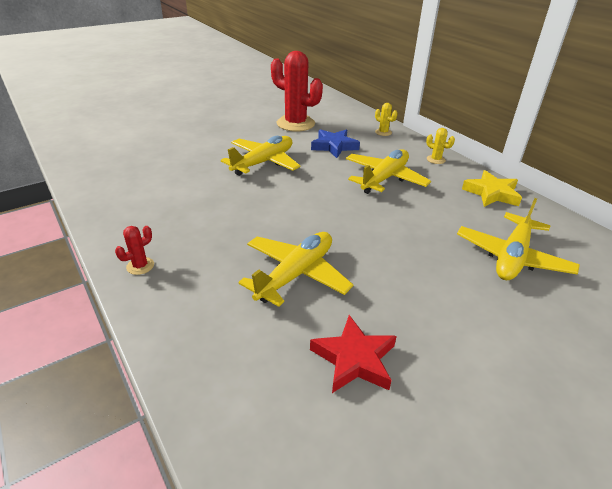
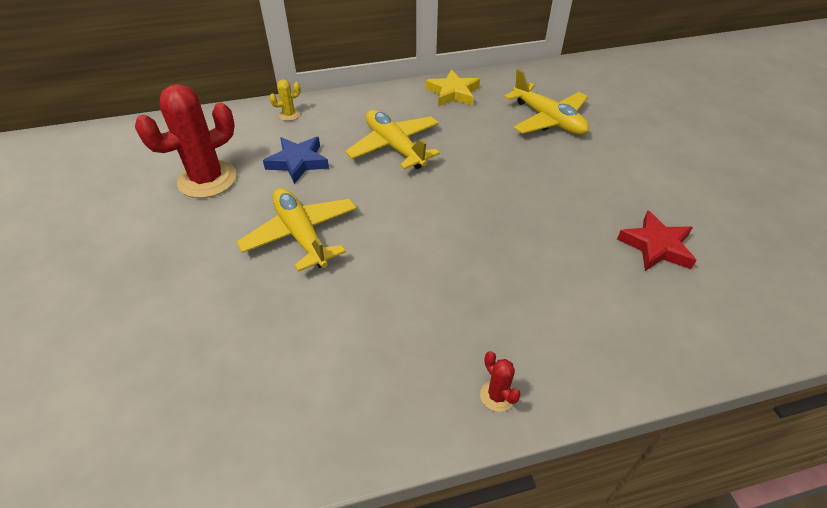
camera: 70 degrees left, 10 degrees up
yellow plane [238,232,353,307] -> none
yellow cactus [426,128,455,164] -> none

